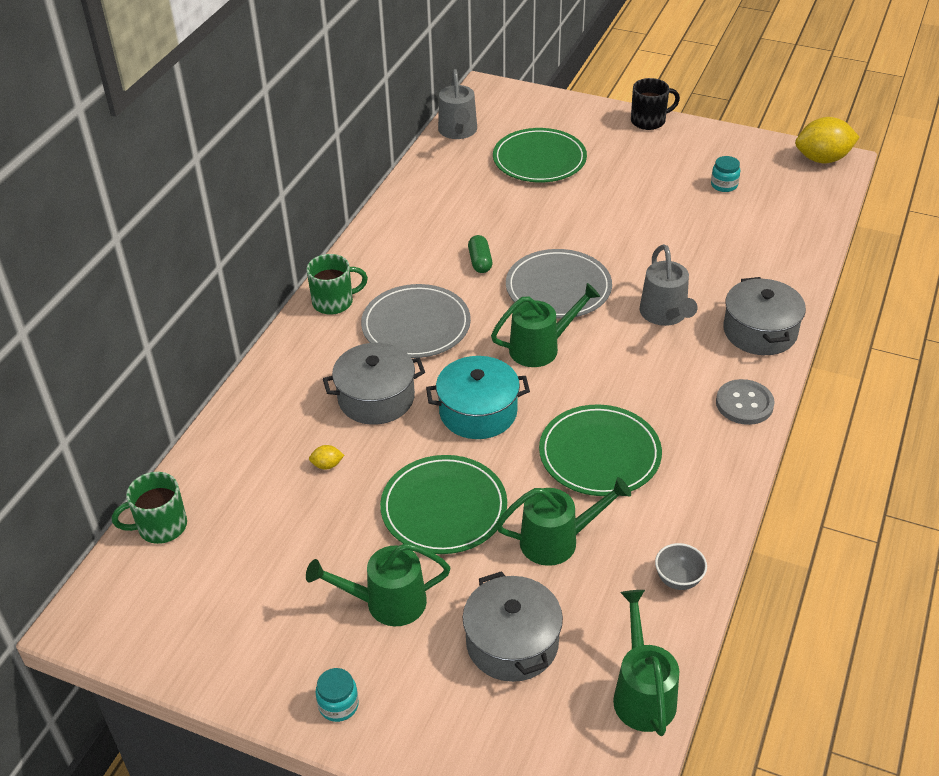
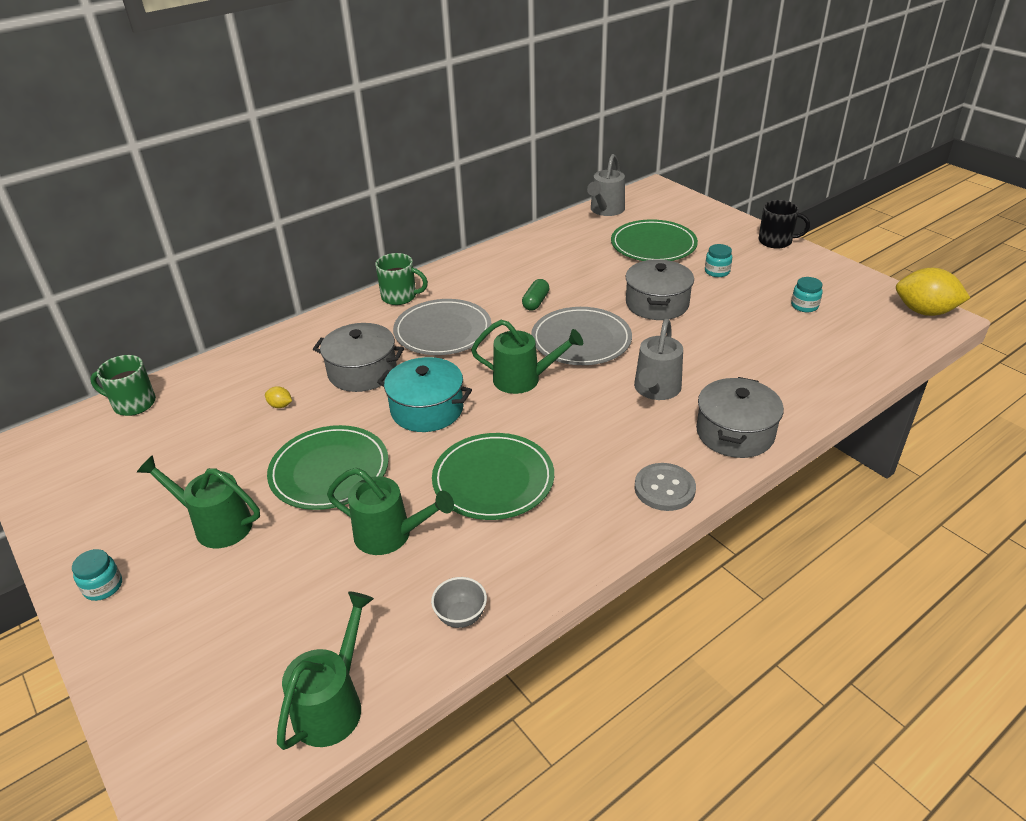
camera: 30 degrees right, 5 degrees down
grey pot [463,571,563,682] -> grey pot moved to [626,260,694,320]
none -> turquoise jar [705,244,732,277]

